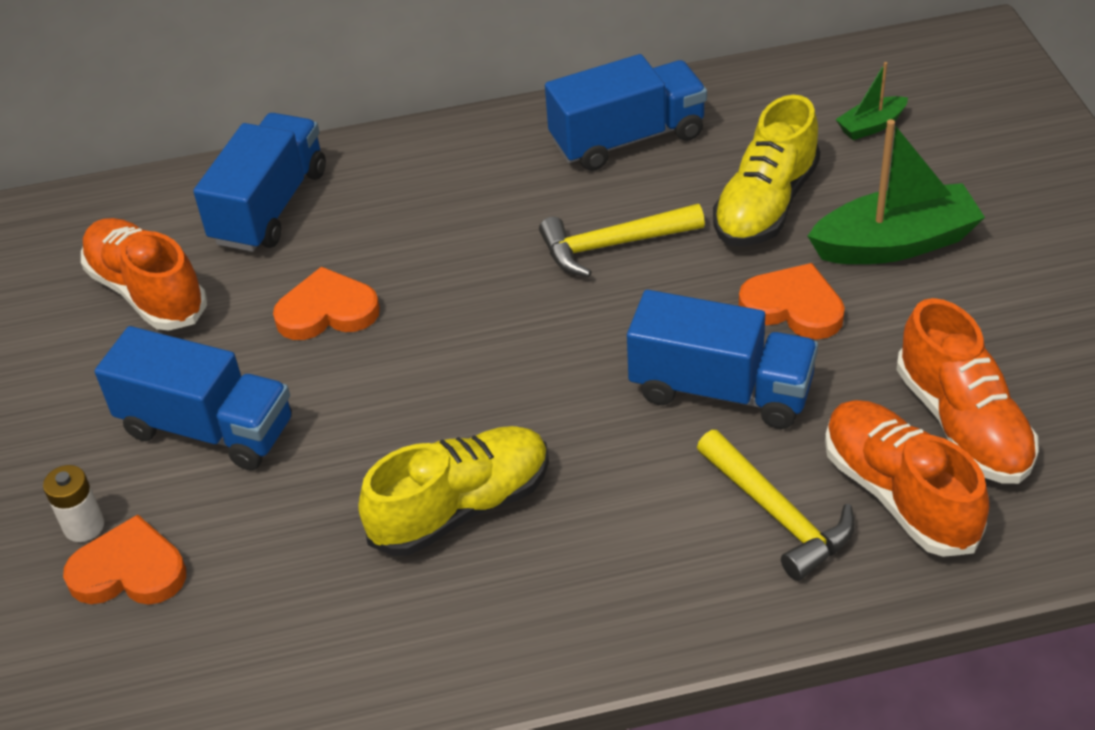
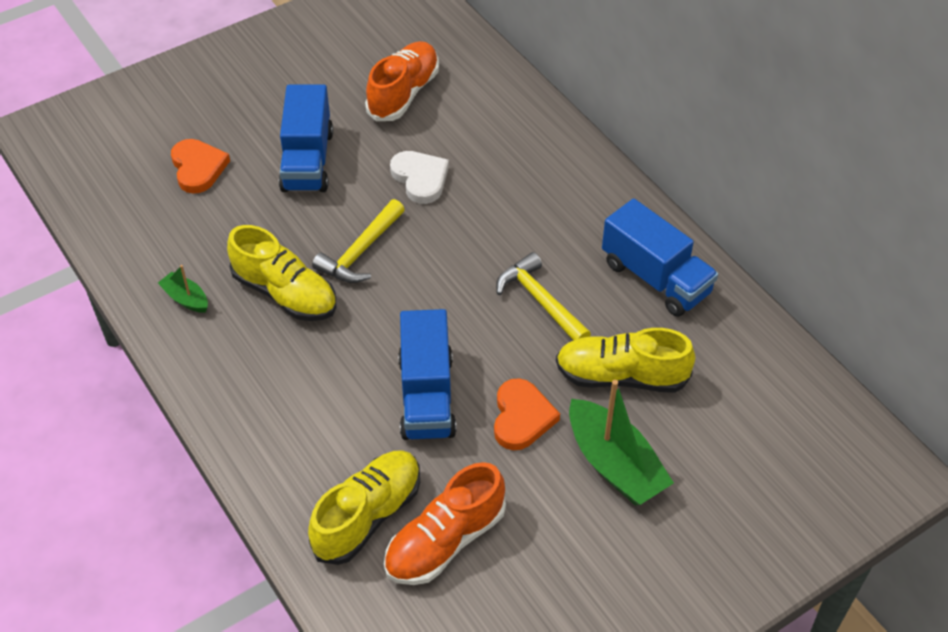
camera: 65 degrees right, 5 degrees up
white battery [43,465,104,542] -> none
blue truck [193,113,326,252] -> none
orange heart [273,266,380,340] -> white heart [390,151,449,204]
yellow hammer [697,430,855,581] -> yellow hammer moved to [312,199,405,283]
orange shoe [825,400,989,557] -> yellow shoe [308,450,420,565]
green boat [836,62,908,140] -> green boat moved to [158,265,208,313]

